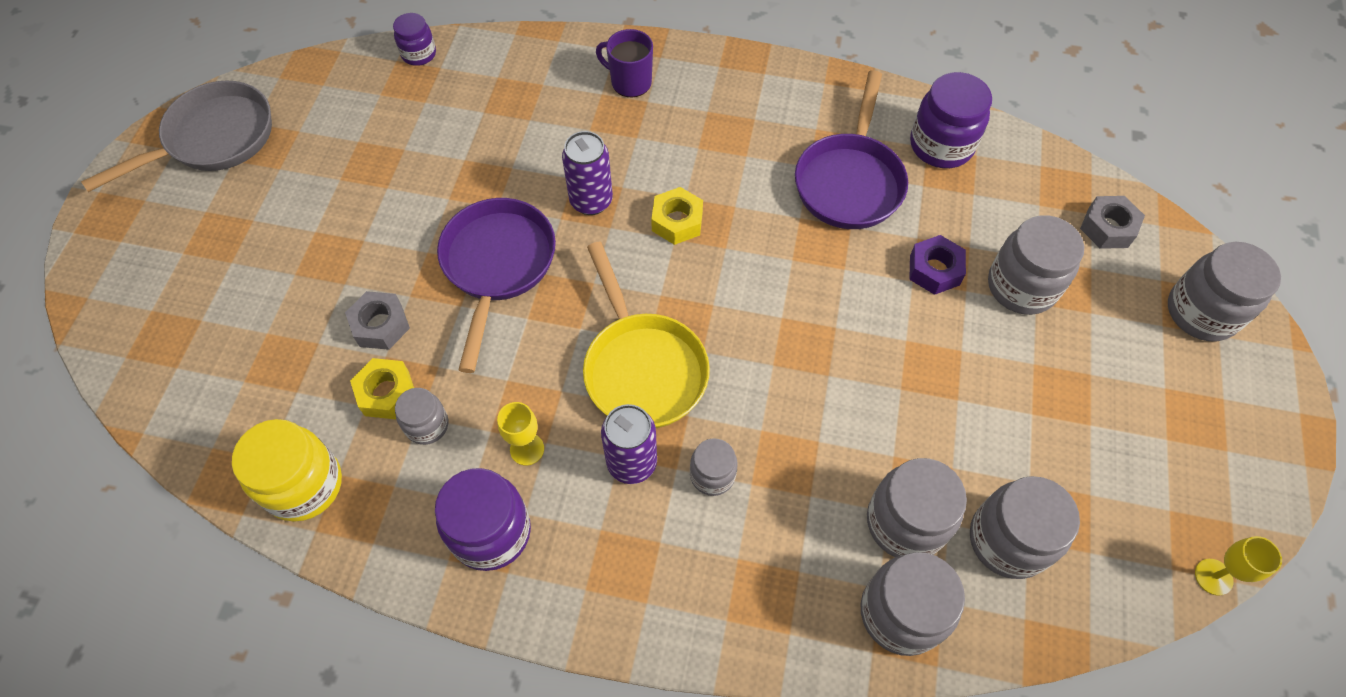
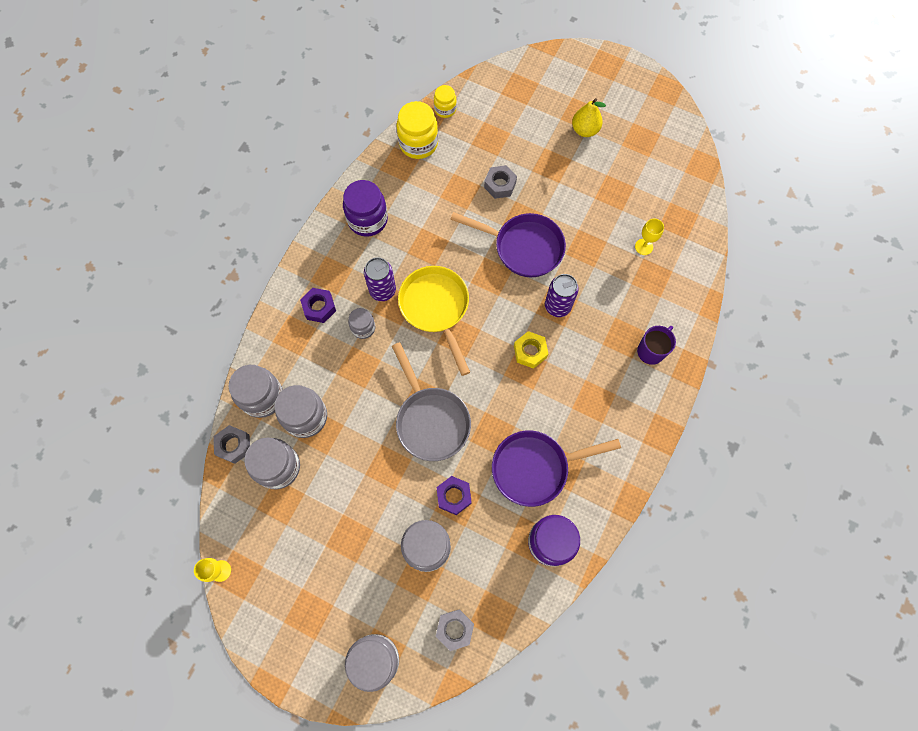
camera: 105 degrees right, 10 degrees up
grey pan [81,81,272,192] -> grey pan moved to [392,342,471,461]
yellow nut [350,358,414,419] -> none
purple jar [393,13,436,66] -> none
grey jar [395,388,448,445] -> none
yellow goblet [497,402,544,465] -> yellow goblet moved to [635,218,664,255]
yellow pan [583,242,710,428] -> yellow pan turned 75 degrees clockwise [398,266,470,376]
purple pan [795,70,908,229] -> purple pan turned 45 degrees counterclockwise [492,430,621,507]
none -> grey nut [213,425,250,464]
none -> purple nut [300,288,336,323]
none -> yellow jar [434,85,457,118]
none -> yellow pear [572,98,606,137]

